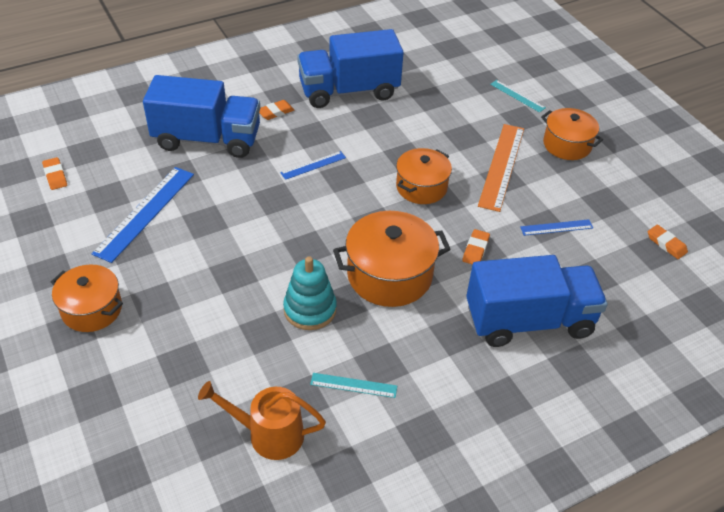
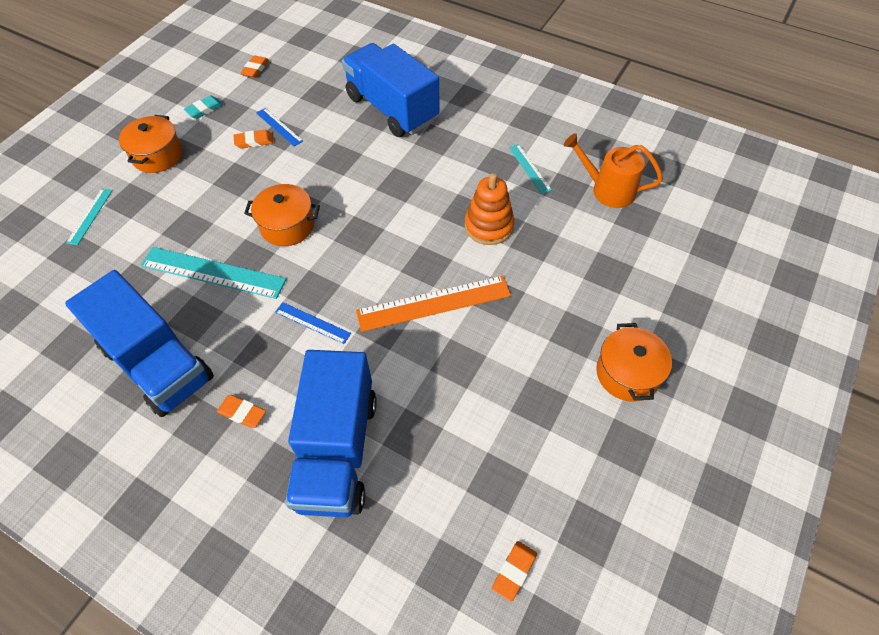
camera: 120 degrees left, 10 degrees up
blue ruler [92,167,194,263] -> none
blue truck [143,75,260,158] -> blue truck turned 150 degrees counterclockwise [285,350,377,517]
orange watering can [198,381,326,460] -> orange watering can turned 135 degrees clockwise [564,133,663,208]
turquoise stacking toy [283,257,337,330] -> orange stacking toy [465,173,514,245]
orange pot [333,211,451,307] -> none
orange eraser [462,229,490,265] -> orange eraser moved to [233,130,273,148]
orange ruler [478,124,524,212] -> orange ruler moved to [356,275,511,332]
none -> turquoise ruler [141,247,286,299]
none -> turquoise eraser [184,95,223,119]

